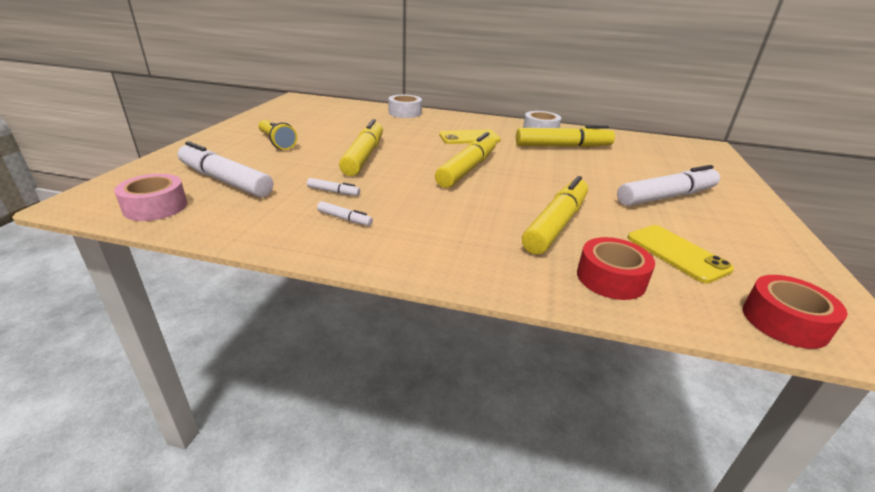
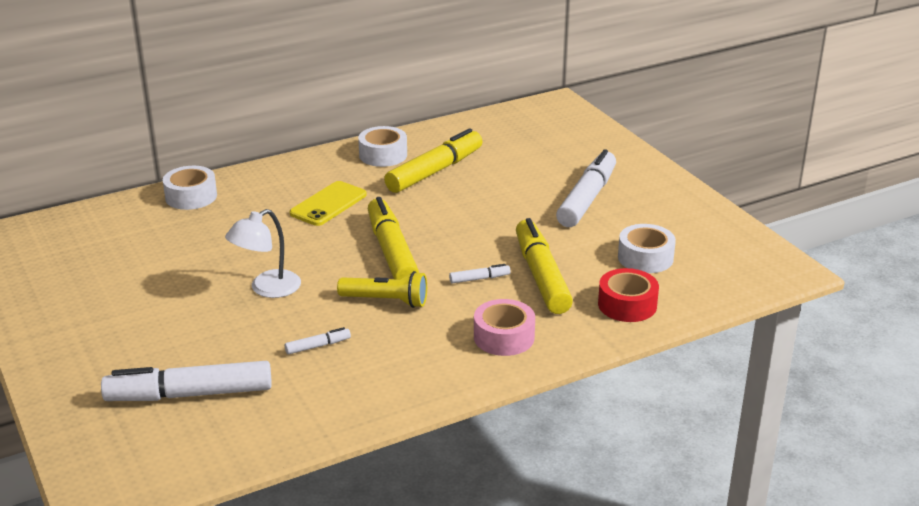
camera: 40 degrees left, 0 degrees up
pink tape [114,174,187,221] -> pink tape moved to [474,299,535,356]
yellow flashlight [259,120,297,150] -> yellow flashlight moved to [337,271,427,308]
white marker [317,201,373,226] -> white marker moved to [449,264,511,283]
yellow marker [339,119,383,176] -> white lamp [225,209,301,298]
yellow phone [627,225,734,283] -> white tape [618,224,676,273]
red tape [743,275,848,349] -> none

